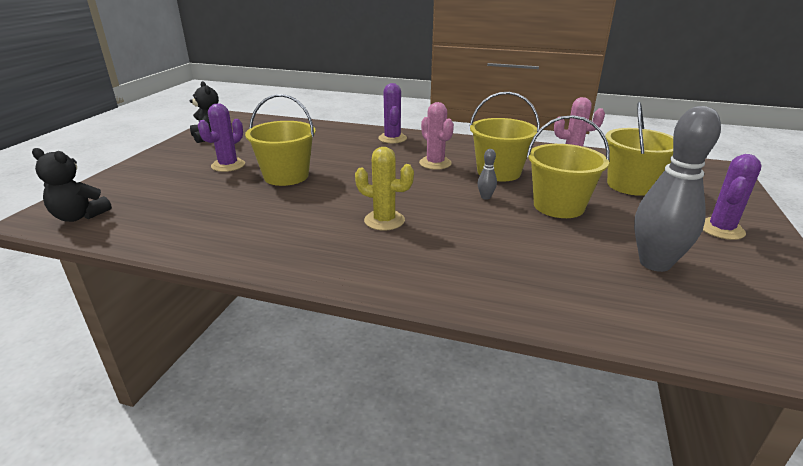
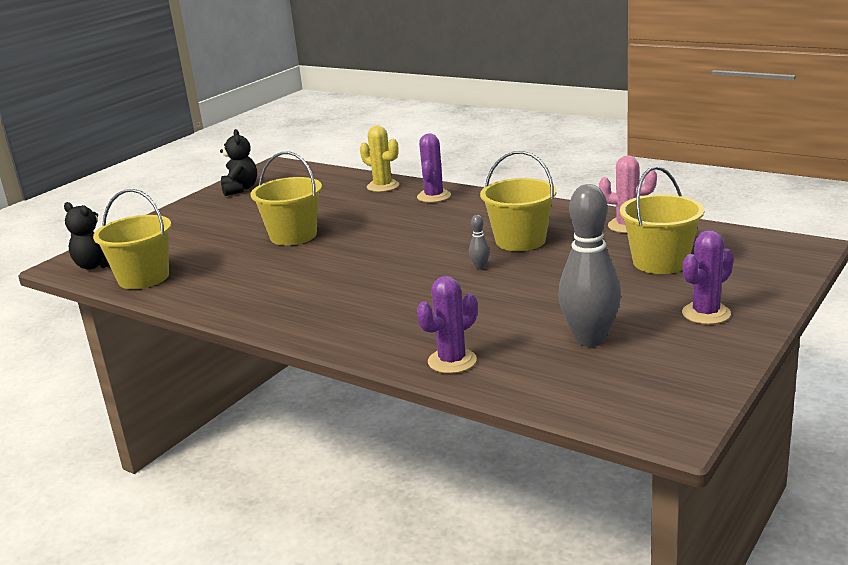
camera: 20 degrees right, 5 degrees down
purple cactus [198,103,245,172] -> purple cactus moved to [417,276,477,374]
yellow cactus [355,147,414,231] -> yellow cactus moved to [360,126,399,192]
pink cactus [419,102,454,170] -> none
yellow bucket [527,115,610,218] -> yellow bucket moved to [93,189,171,289]

